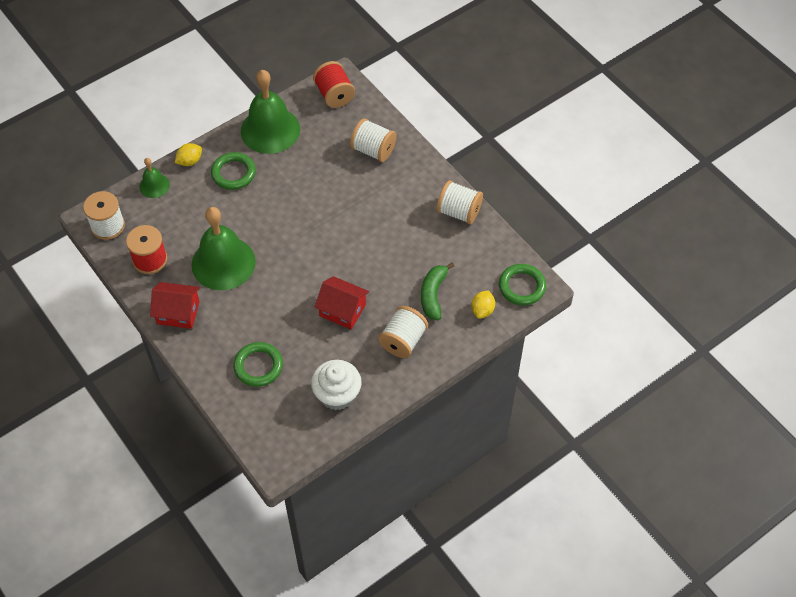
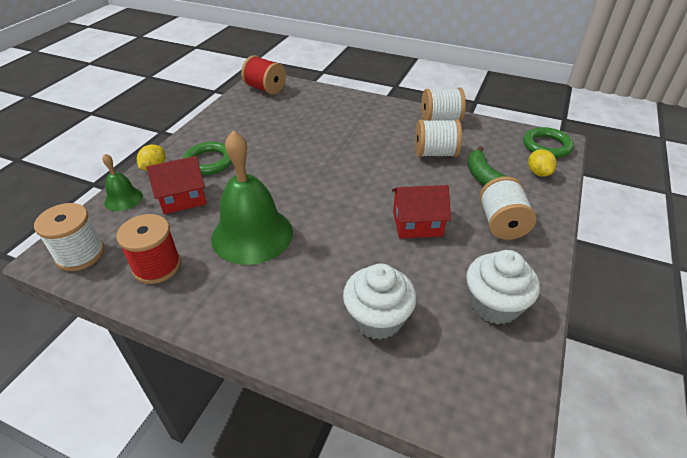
camera: 30 degrees left, 15 degrees down
red house [150,282,200,329] -> red house moved to [146,156,206,214]
green ring [233,342,283,387] -> white cupcake [343,264,417,340]
green bell [241,70,300,154] -> none
white spool [350,118,396,162] -> white spool moved to [415,119,462,157]

